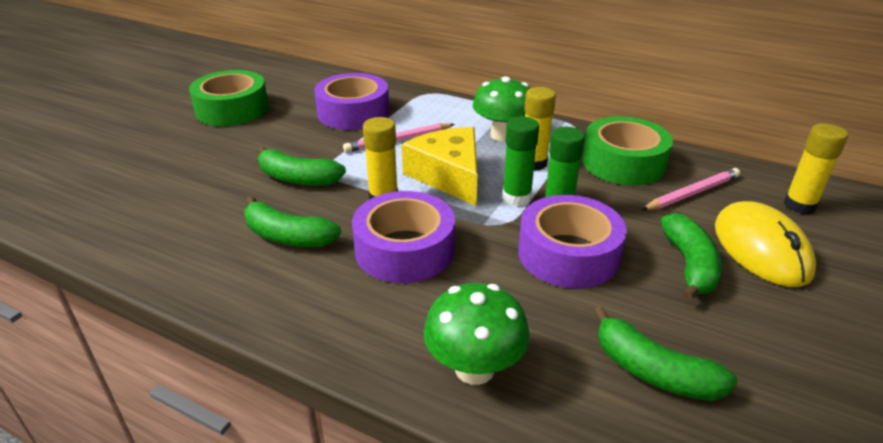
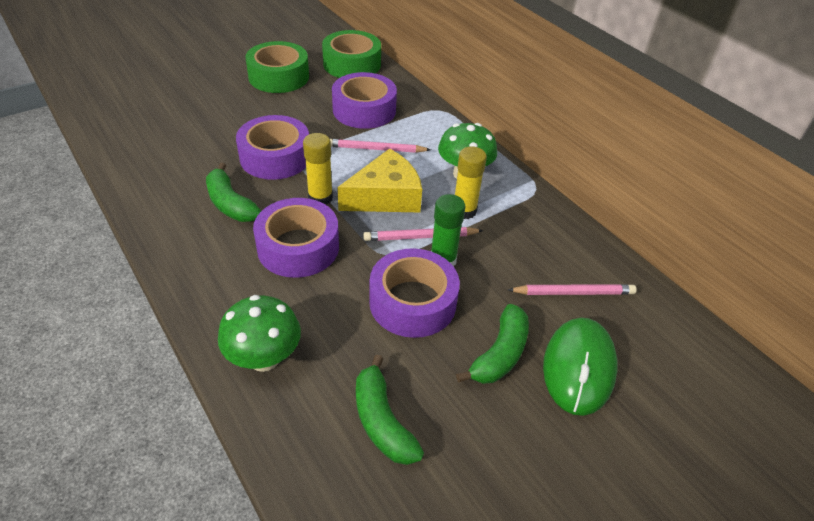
camera: 25 degrees right, 10 degrees up
green banana [258,146,346,186] -> purple tape [236,115,309,180]
yellow cheese [402,127,478,206] -> yellow cheese turned 60 degrees clockwise [337,148,422,212]
green glue stick [502,116,539,206] -> pink pencil [363,227,483,241]
green tape [582,116,673,185] -> green tape moved to [322,30,381,78]
yellow mouse [715,201,816,287] -> green mouse [543,318,618,416]
yellow glue stick [784,123,848,214] -> none

